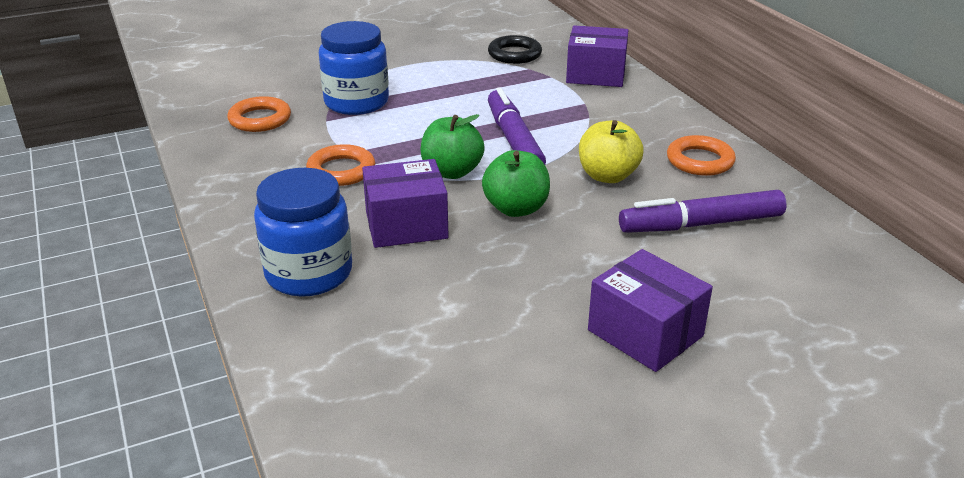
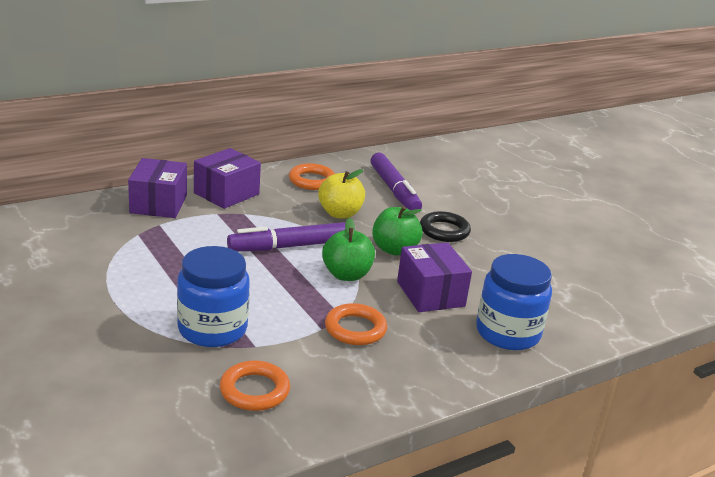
camera: 100 degrees left, 5 degrees down
black ring [488,35,542,64] -> black ring moved to [420,211,471,242]
purple box [588,249,713,372] -> purple box moved to [194,148,261,209]

